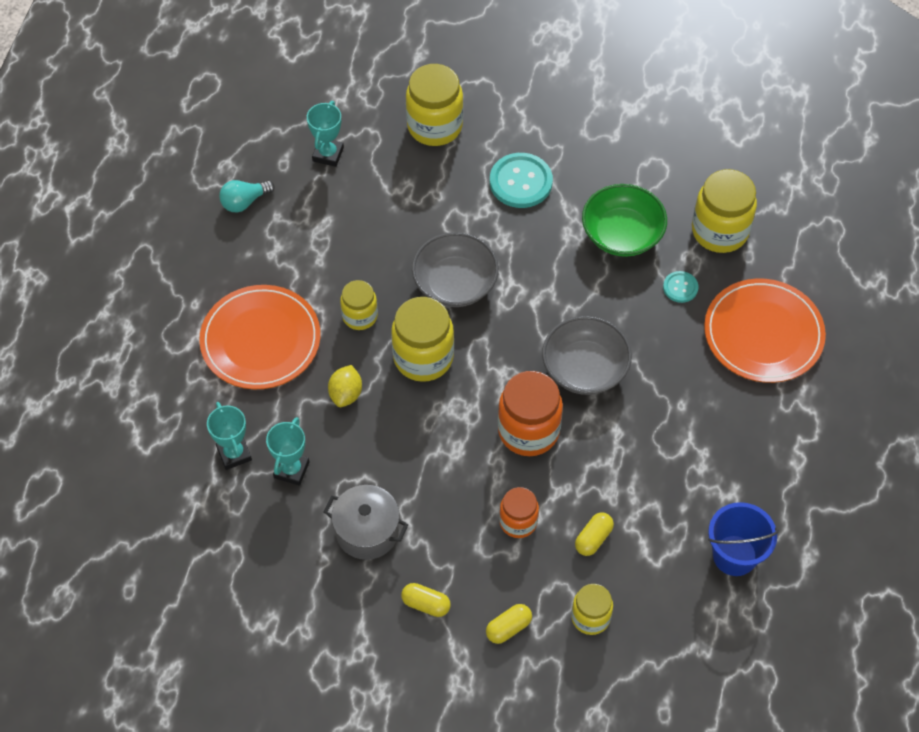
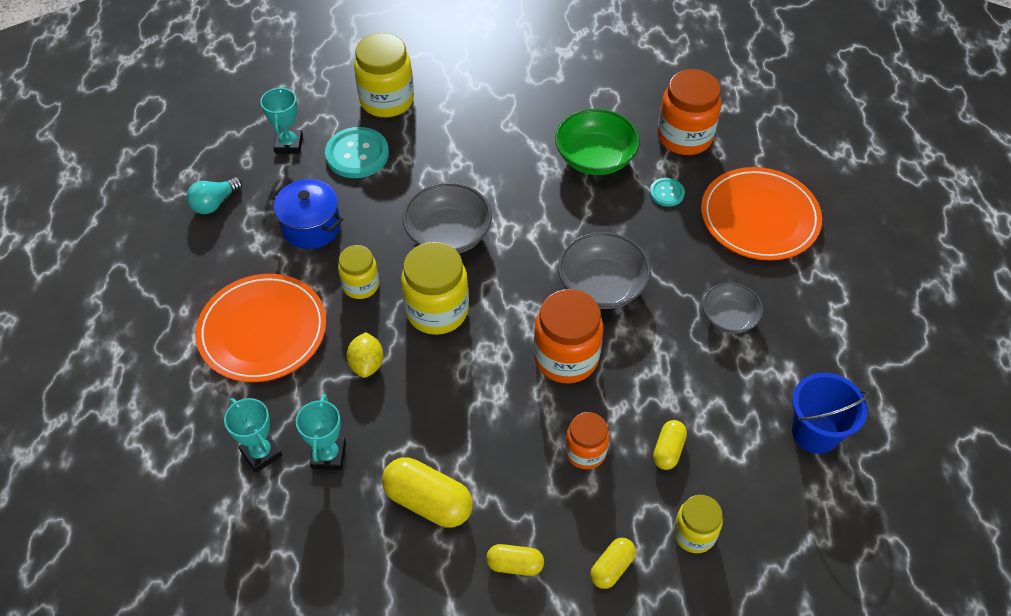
camera: 15 degrees left, 5 degrees down
grey pot [324,485,408,560] -> yellow capsule [382,457,473,527]
turquoise button [490,153,553,208] -> turquoise button moved to [325,127,389,178]
yellow jar [692,169,757,253] -> orange jar [657,69,721,155]
none -> blue pot [271,179,343,249]
none -> grey bowl [703,283,763,334]

